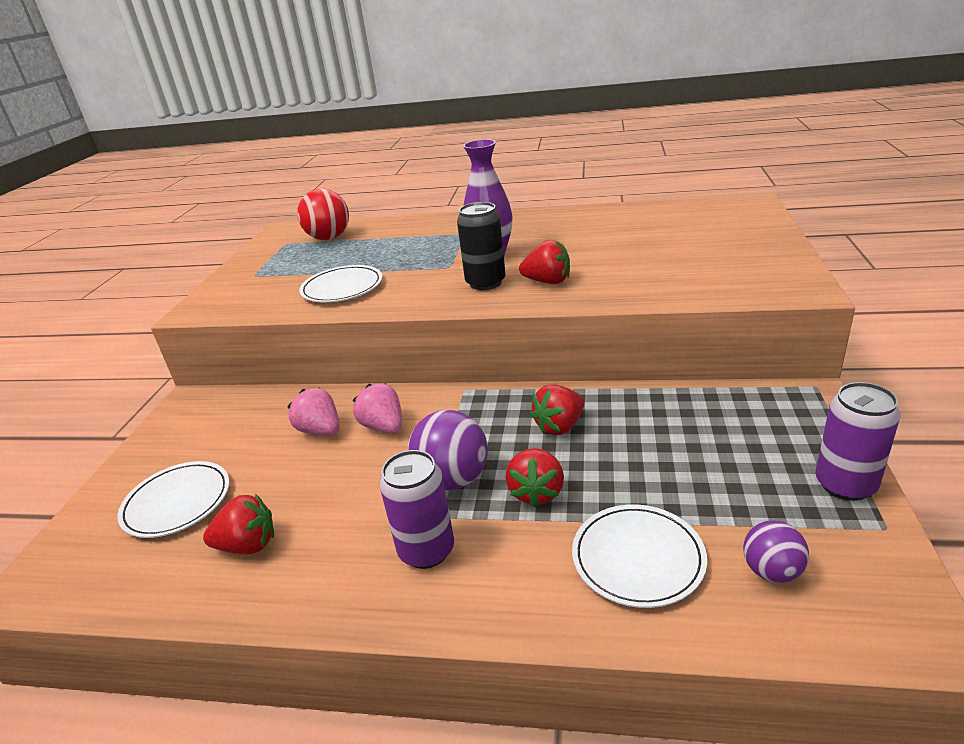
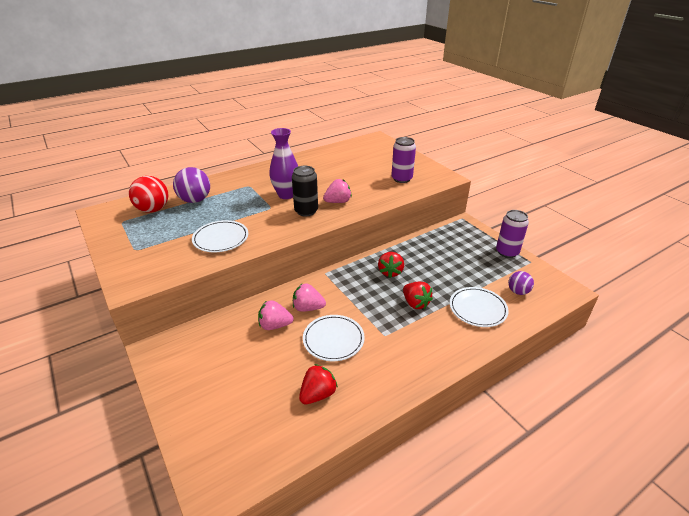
camera: 45 degrees left, 5 degrees up
white plate [117,461,230,538] -> white plate moved to [303,315,365,361]
purple can [380,450,454,569] -> purple can moved to [391,137,416,183]
purple ball [408,410,488,490] -> purple ball moved to [173,167,210,203]
red strawberry [519,240,570,284] -> pink strawberry [323,179,352,203]

